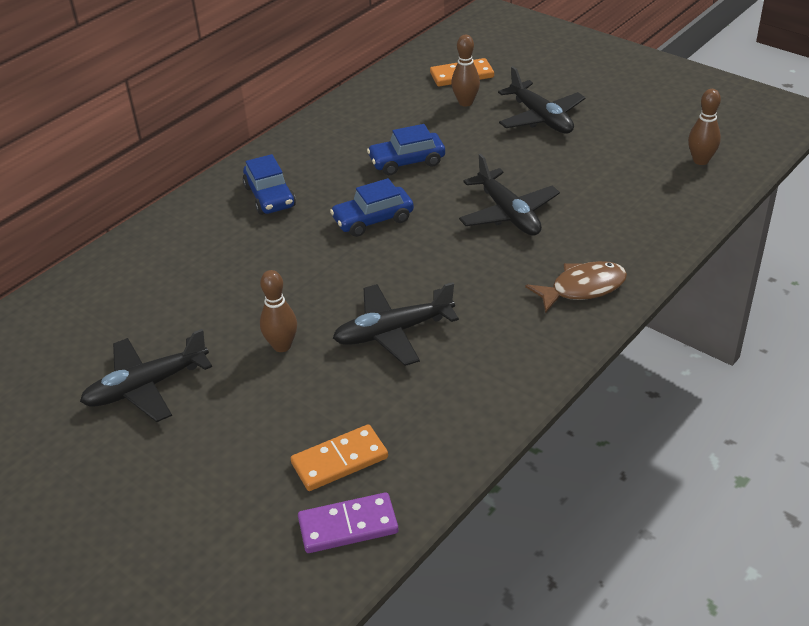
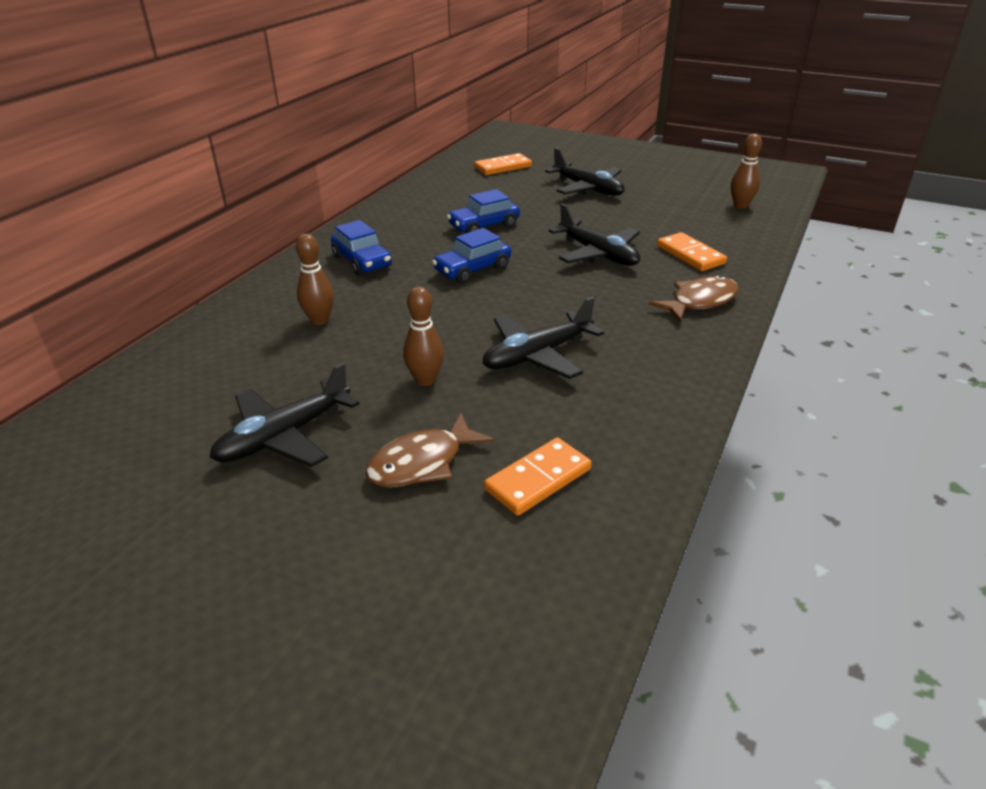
camera: 15 degrees left, 5 degrees down
purple domino [298,492,399,553] -> none
brown bowling pin [451,35,480,107] -> brown bowling pin moved to [296,234,334,325]
none -> brown fish [365,413,494,487]
none -> orange domino [657,232,727,271]

